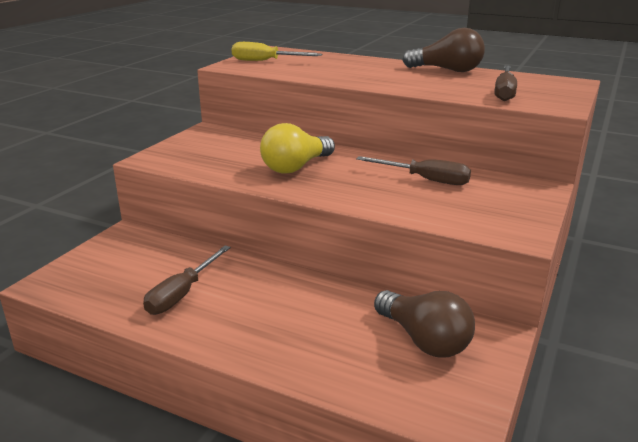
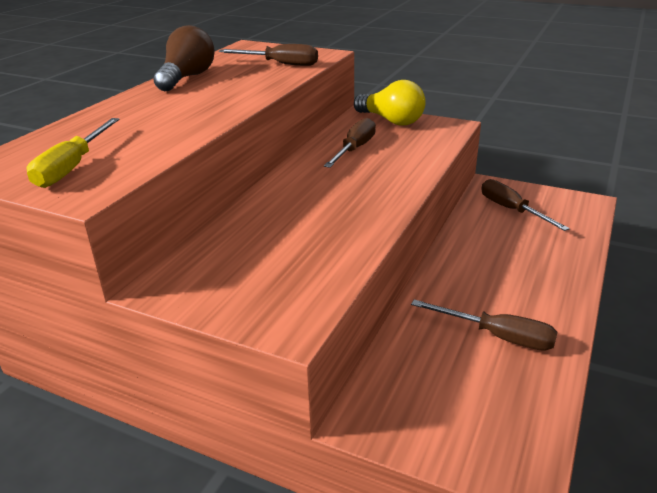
camera: 90 degrees left, 5 degrees up
yellow light bulb [260,123,335,174] -> yellow light bulb moved to [354,80,426,126]
brown light bulb [374,290,475,357] -> brown screwdriver [481,179,570,231]

